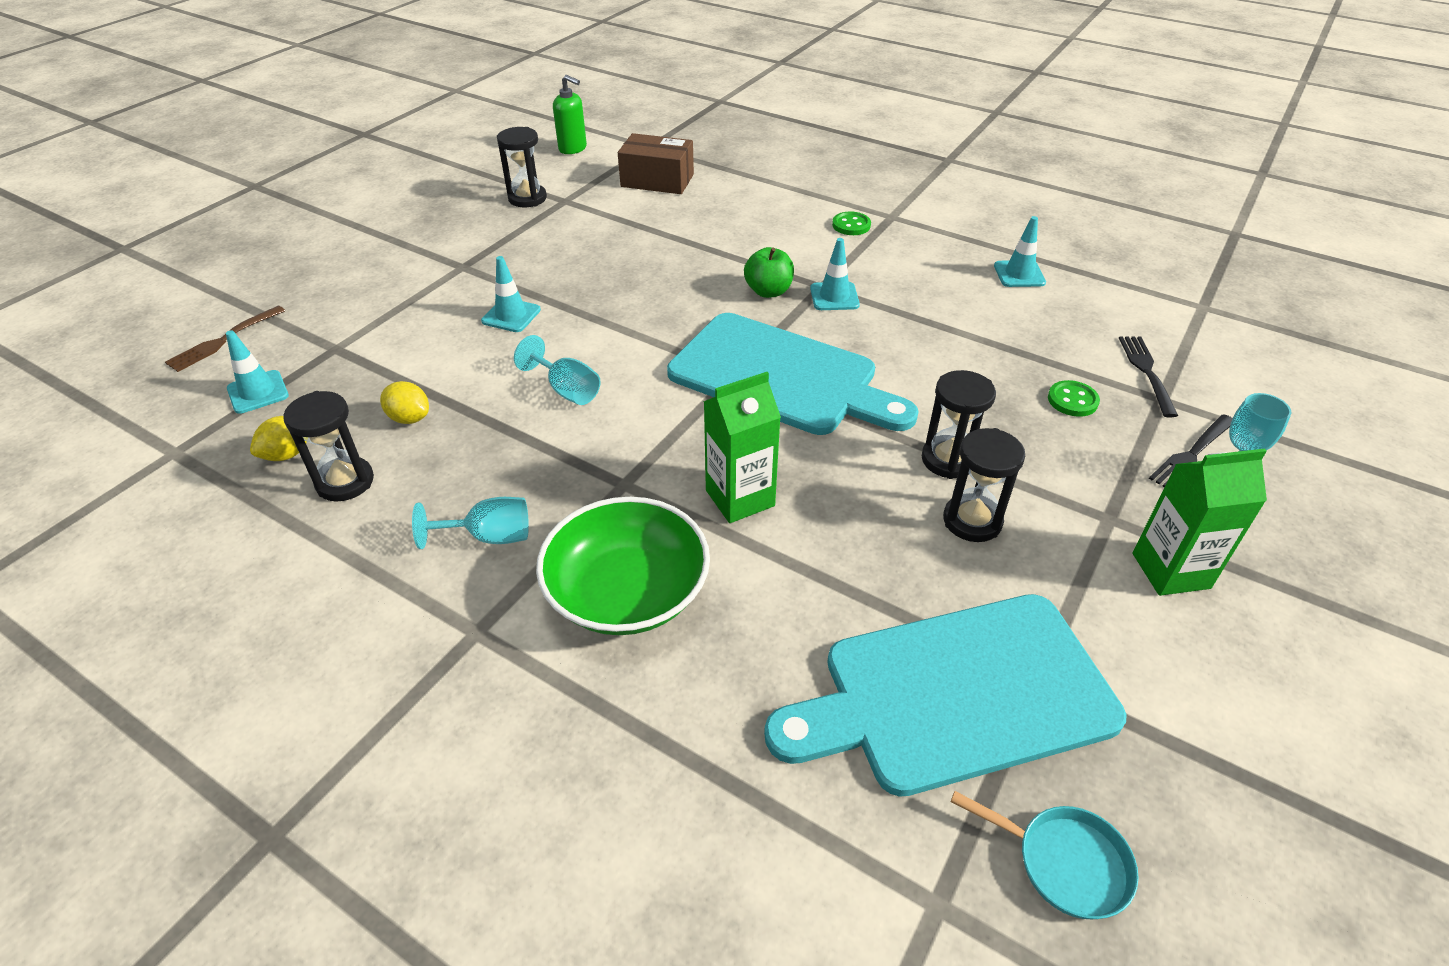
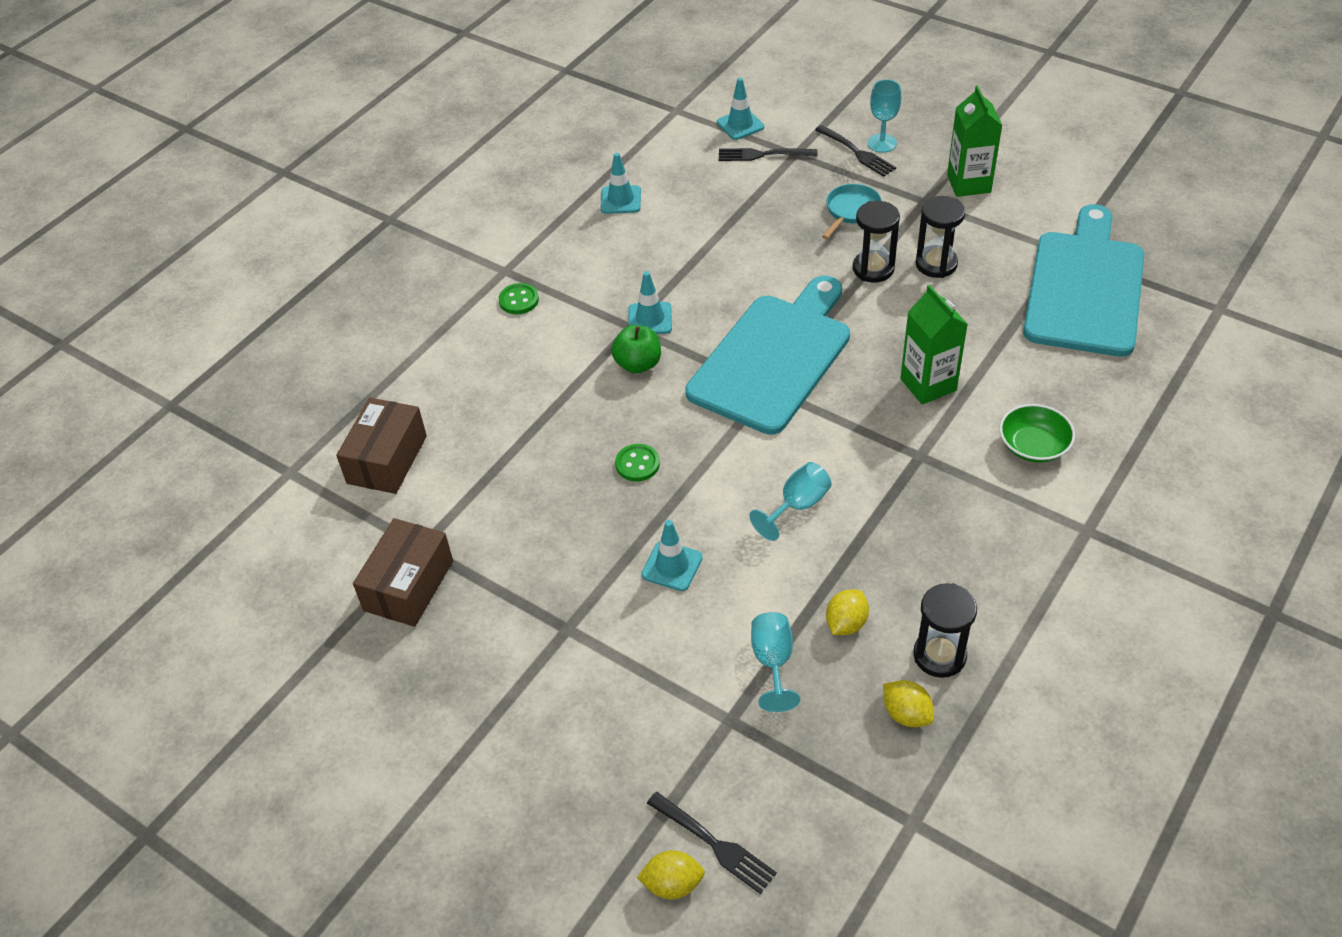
camera: 85 degrees left, 5 degrees up
brown fork [165,306,285,372] -> black fork [647,792,777,894]
turquoise traffic cone [226,330,289,414] -> turquoise traffic cone moved to [717,78,764,140]
turquoise goblet [412,497,529,549] -> turquoise goblet moved to [751,612,800,712]
black hourglass [497,127,547,207] -> brown box [353,518,453,627]
green bowl [536,497,710,635] -> green bowl [1000,404,1075,463], size x0.59
green soap dispenser [553,75,587,154] -> none
turquoise cutting board [764,594,1126,797] -> turquoise cutting board turned 150 degrees counterclockwise [1023,204,1144,357]
turquoise pan [951,791,1139,919] -> turquoise pan moved to [822,184,882,239]
green button [1048,380,1100,417] -> green button moved to [615,444,660,482]
none -> yellow lemon [637,850,705,899]

